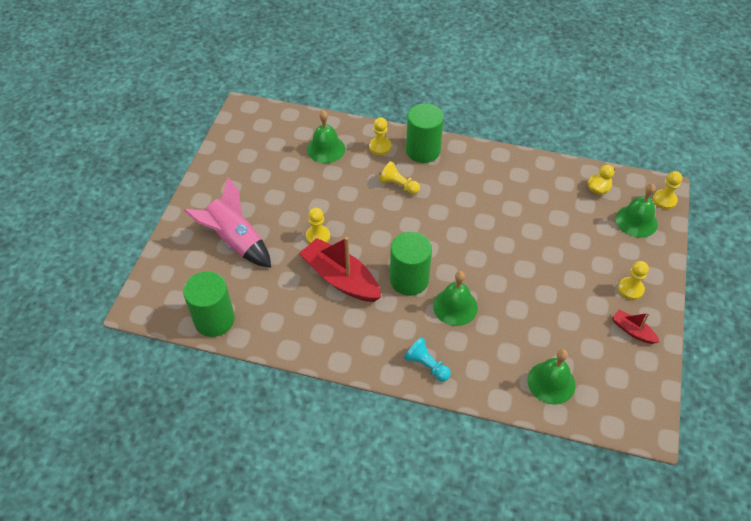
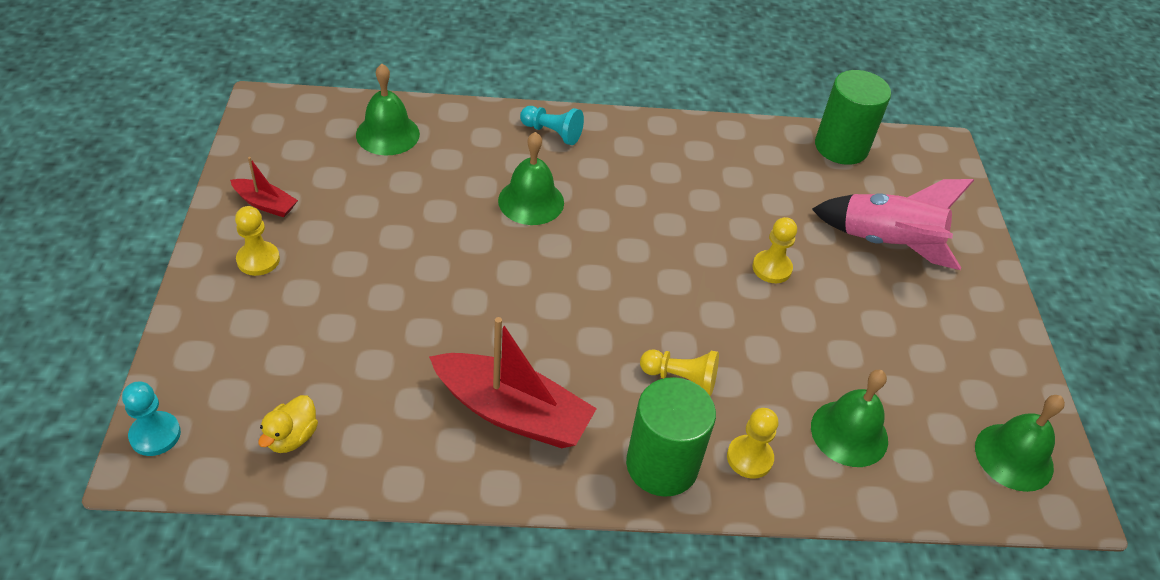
camera: 160 degrees right, 5 degrees down
red boat [299,237,381,302] -> red boat moved to [429,317,597,448]
green cylinder [390,232,432,296] -> none
green bell [616,184,658,238] -> green bell moved to [975,395,1065,492]
yellow pawn [653,171,682,210] -> turquoise pawn [122,382,181,456]

